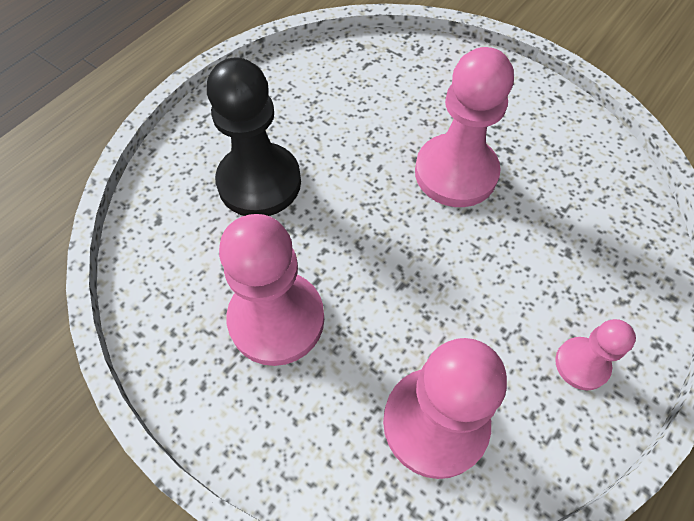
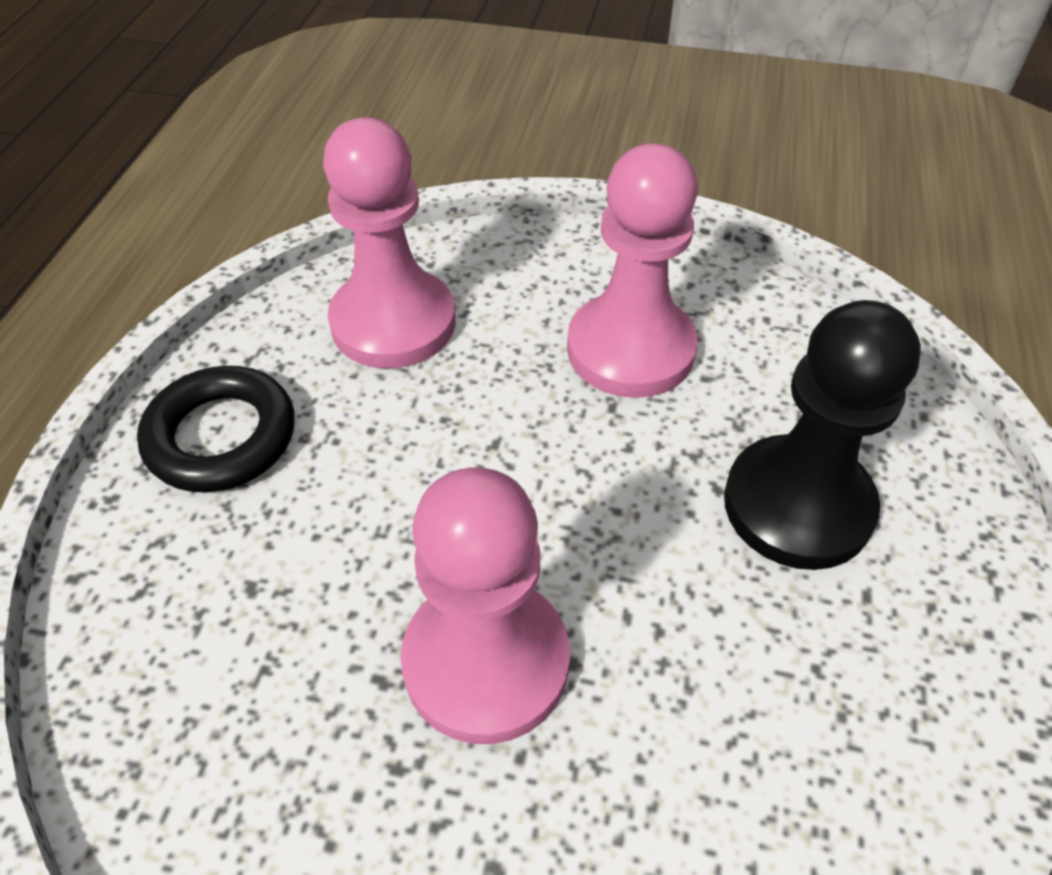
camera: 155 degrees right, 10 degrees down
pink pawn [555,319,636,390] -> black ring [137,366,295,492]

